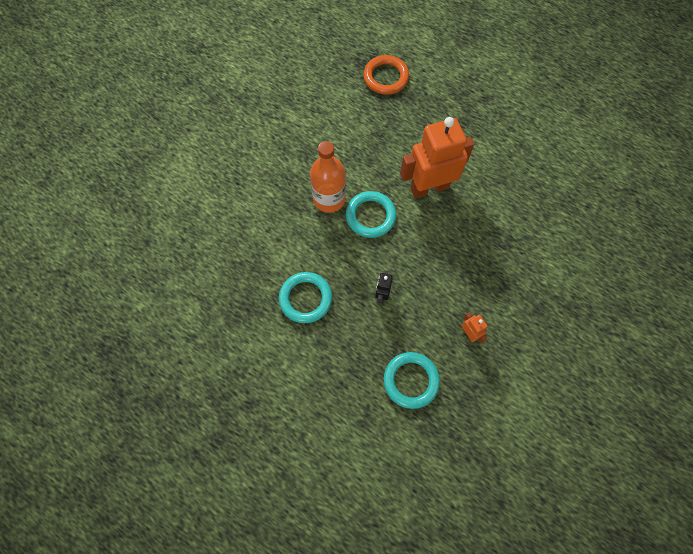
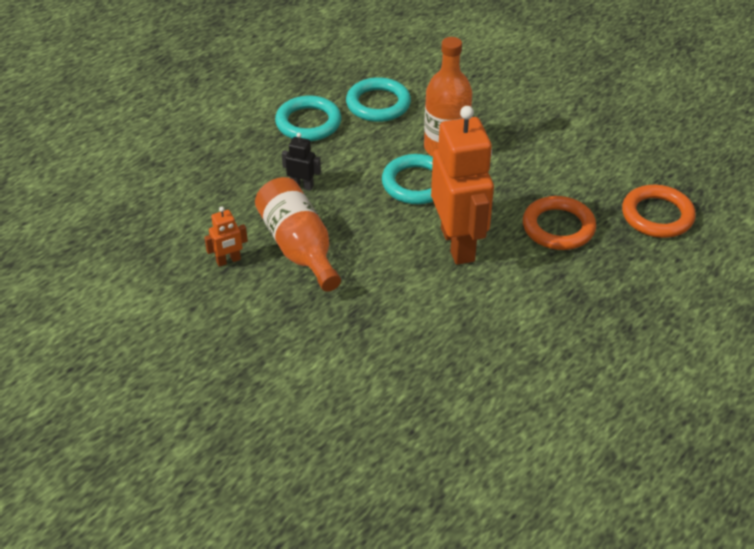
camera: 95 degrees right, 25 degrees down
turquoise ring [384,352,440,409] -> turquoise ring moved to [346,77,411,122]
none -> orange bottle [255,177,341,292]
none -> orange ring [523,196,596,250]

